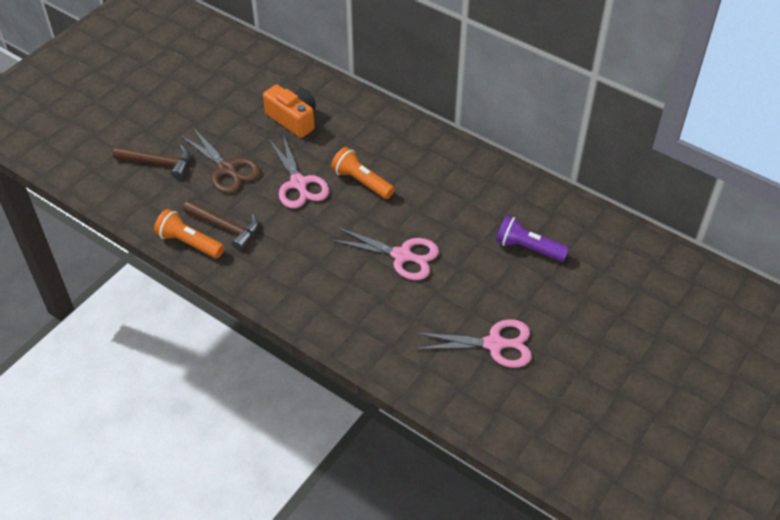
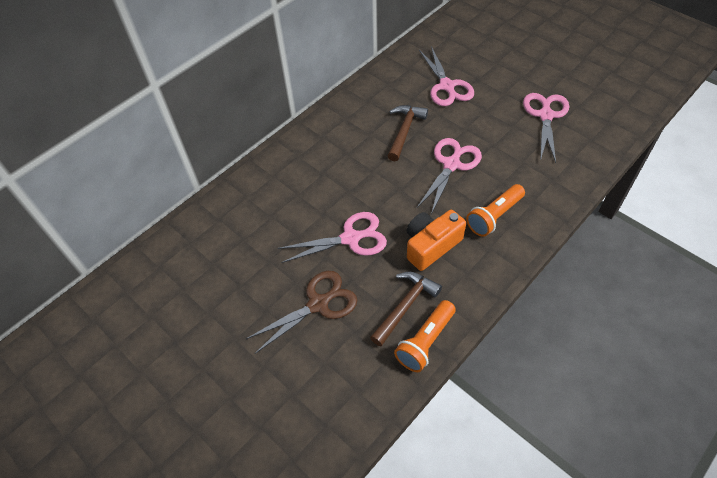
camera: 80 degrees left, 5 degrees up
brown hammer [113,145,190,179] -> brown hammer moved to [388,105,428,161]
orange camera [263,85,316,138] -> orange camera moved to [407,210,466,271]
orange flashlight [331,147,395,199] -> orange flashlight moved to [466,184,525,237]
purple flashlight [496,215,569,262] -> pink scissors [419,46,474,106]

